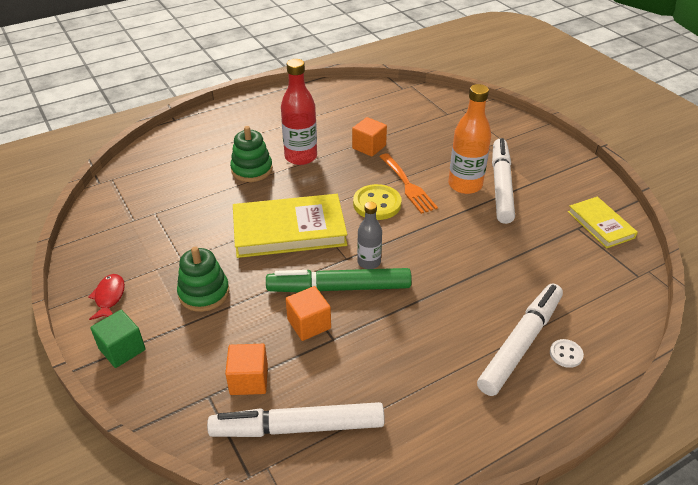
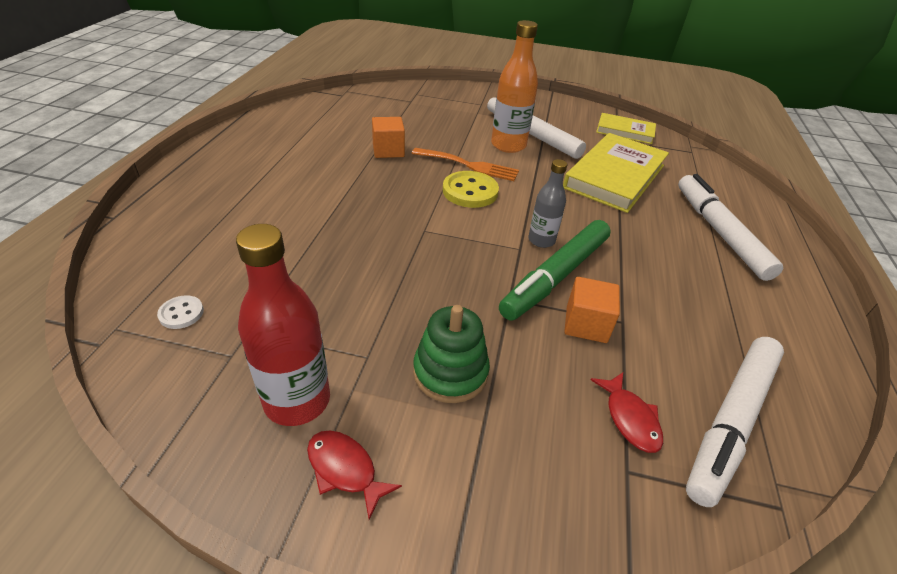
camera: 50 degrees left, 0 degrees up
green cube [90,310,146,368] -> none
orange cube [225,344,268,395] -> red fish [590,372,663,453]
green stacking toy [230,126,273,182] -> none
yellow book [233,194,347,258] -> yellow book moved to [563,133,669,213]
red bottle [281,59,317,165] -> red bottle moved to [236,224,330,426]
white button [550,339,584,368] -> white button moved to [157,295,204,329]

